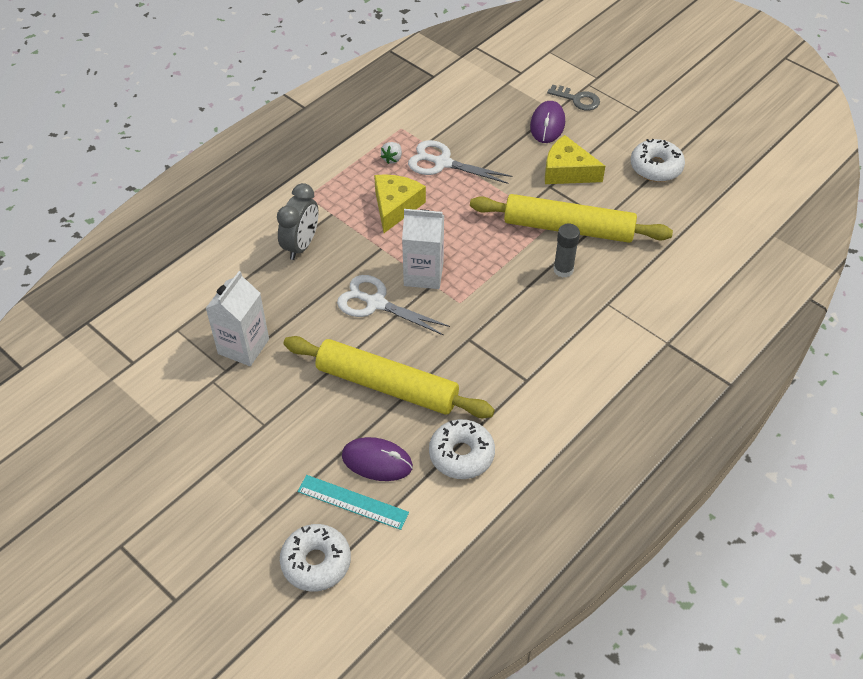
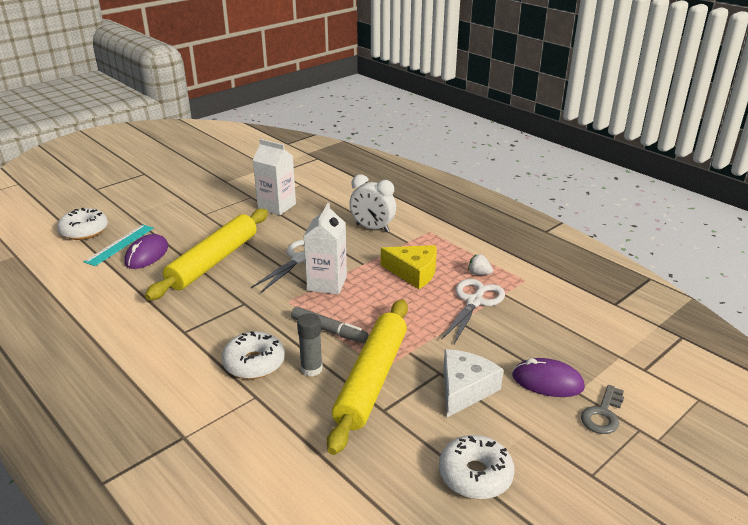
camera: 95 degrees right, 20 degrees down
grey clock [277,183,319,260] -> white clock [349,174,396,232]
white donut [429,419,495,479] -> white donut moved to [221,331,285,379]
yellow cheese [545,135,605,184] -> white cheese [443,349,504,418]
none -> grey marker [291,307,368,343]

